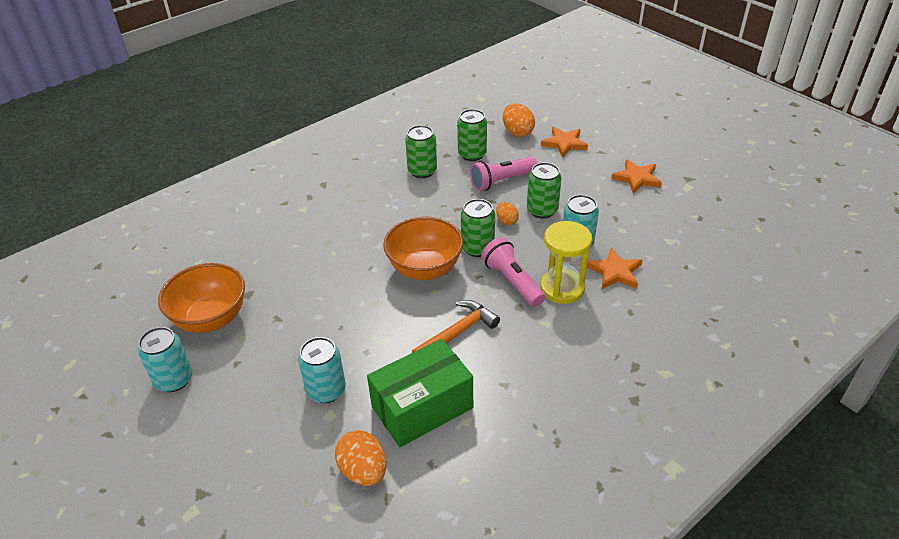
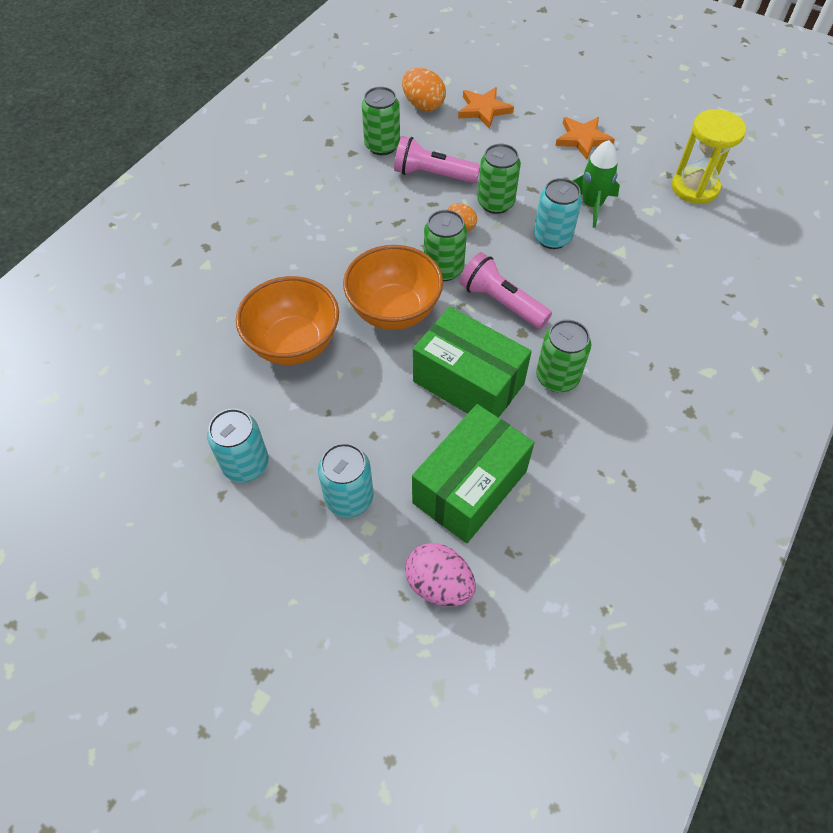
camera: 20 degrees left, 15 degrees up
turquoise can [138,327,192,392] -> turquoise can moved to [207,408,269,483]
orange bowl [158,263,245,333] -> orange bowl moved to [236,276,339,365]
orange egg [335,430,386,486] -> pink egg [405,543,476,606]
green can [405,125,437,178] -> green can moved to [536,320,592,392]
orange hammer [412,300,500,353] -> green box [413,307,532,418]
pink flashlight [470,157,537,191] -> pink flashlight turned 60 degrees clockwise [394,136,480,183]
yellow hourglass [540,221,592,304] -> yellow hourglass moved to [672,109,746,204]
orange star [587,247,643,289] -> none
none -> green rocket [572,140,620,228]

